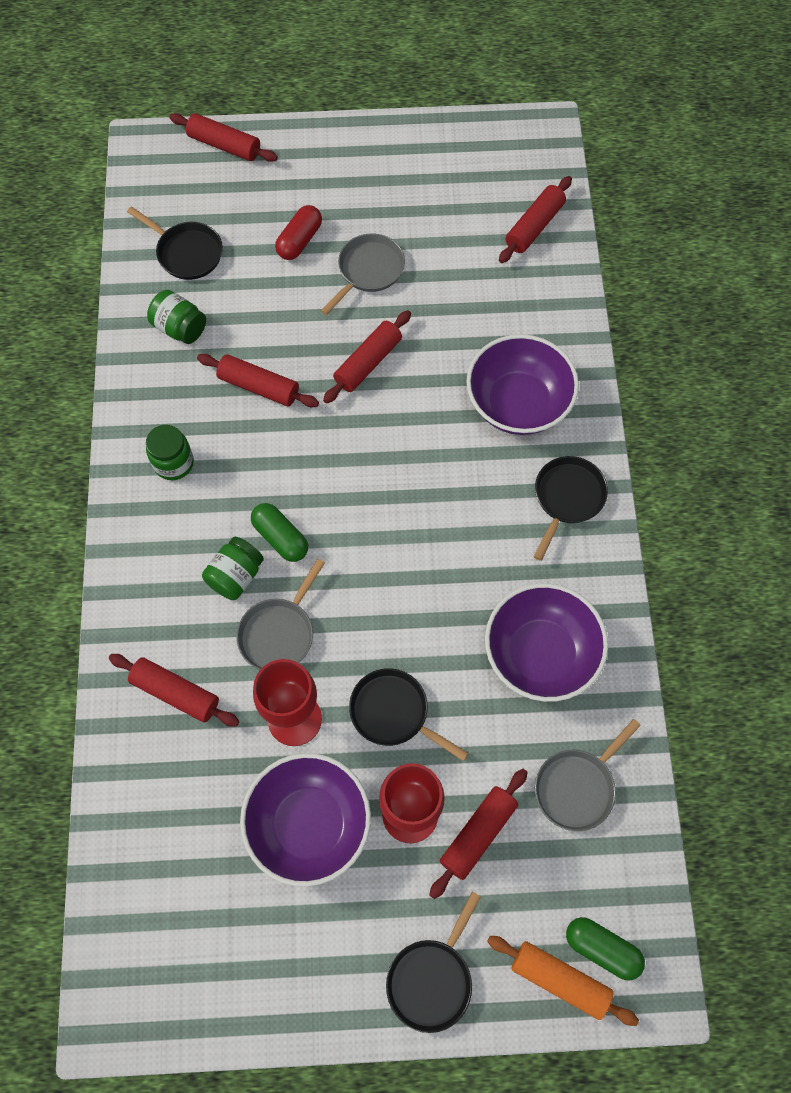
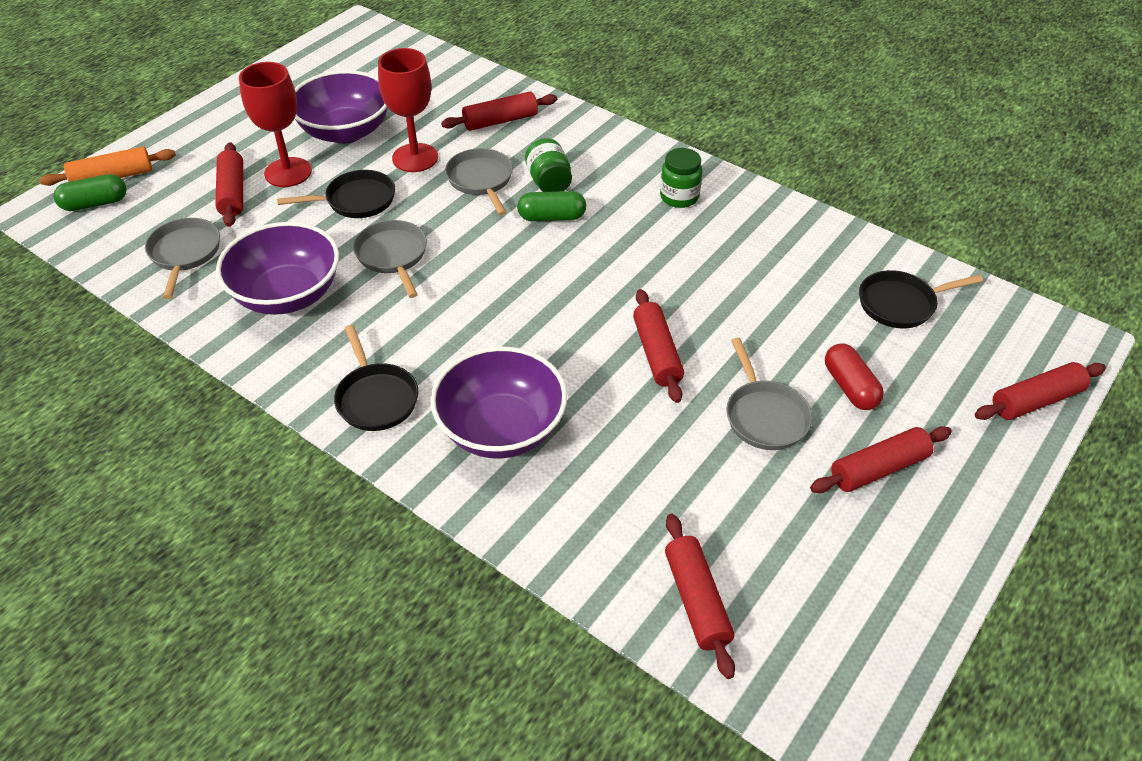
camera: 130 degrees right, 20 degrees down
green jar [147,290,206,344] -> none
red rolling pin [197,354,319,407] -> red rolling pin moved to [810,426,952,493]
black pan [386,891,481,1033] -> none
none -> grey pan [353,220,427,298]

